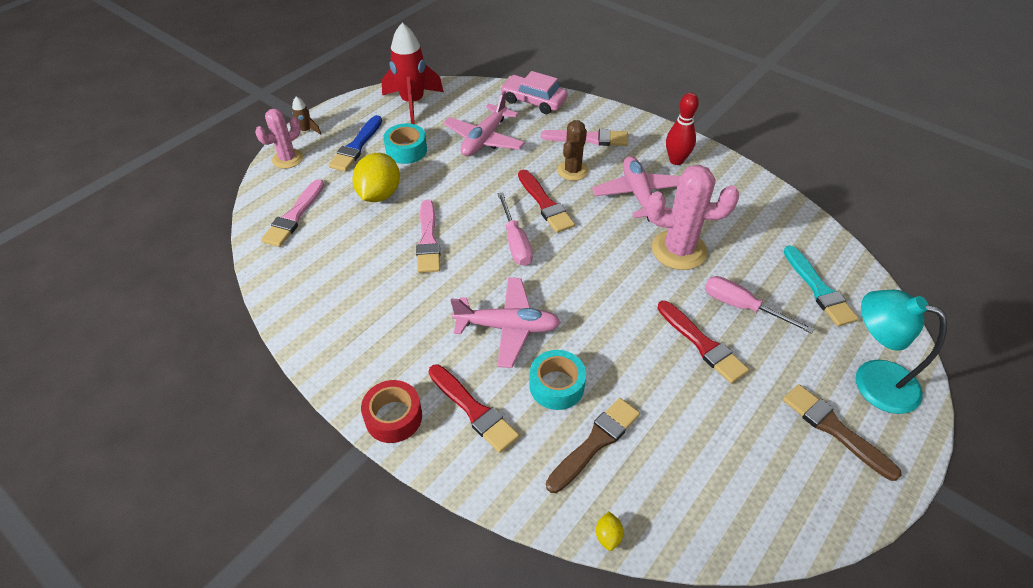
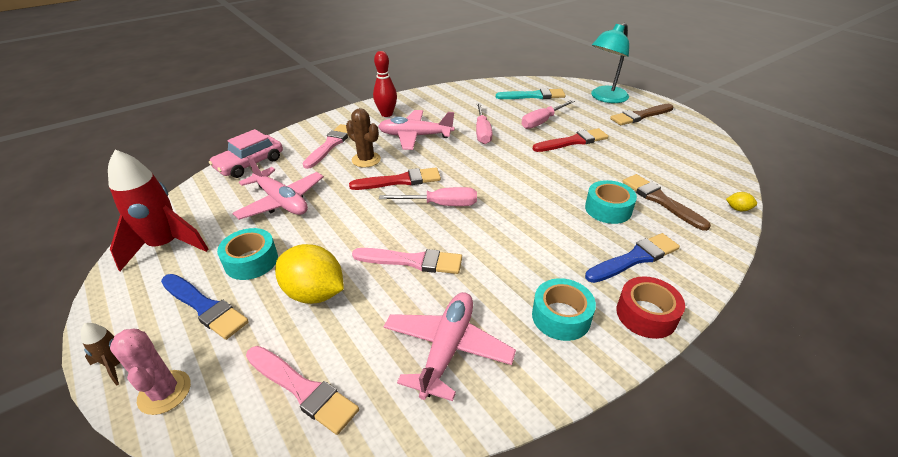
camera: 75 degrees left, 10 degrees down
red brush [429,364,519,453] -> blue brush [585,233,680,283]
pink plane [451,277,561,368] -> pink plane moved to [383,292,516,401]
pink cactus [647,165,739,270] -> pink screwdriver [476,103,493,144]
none -> turquoise tape [532,278,596,341]

